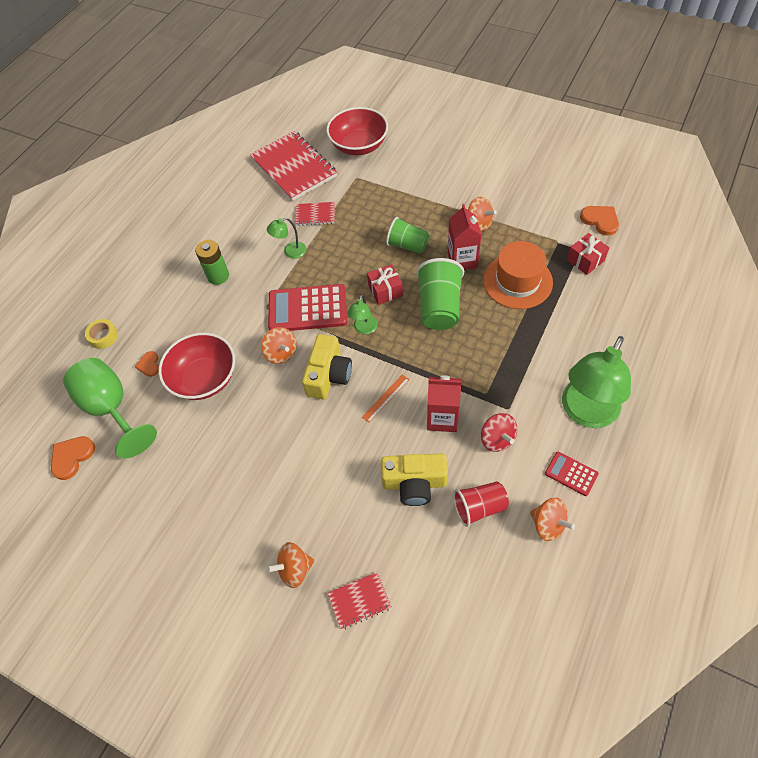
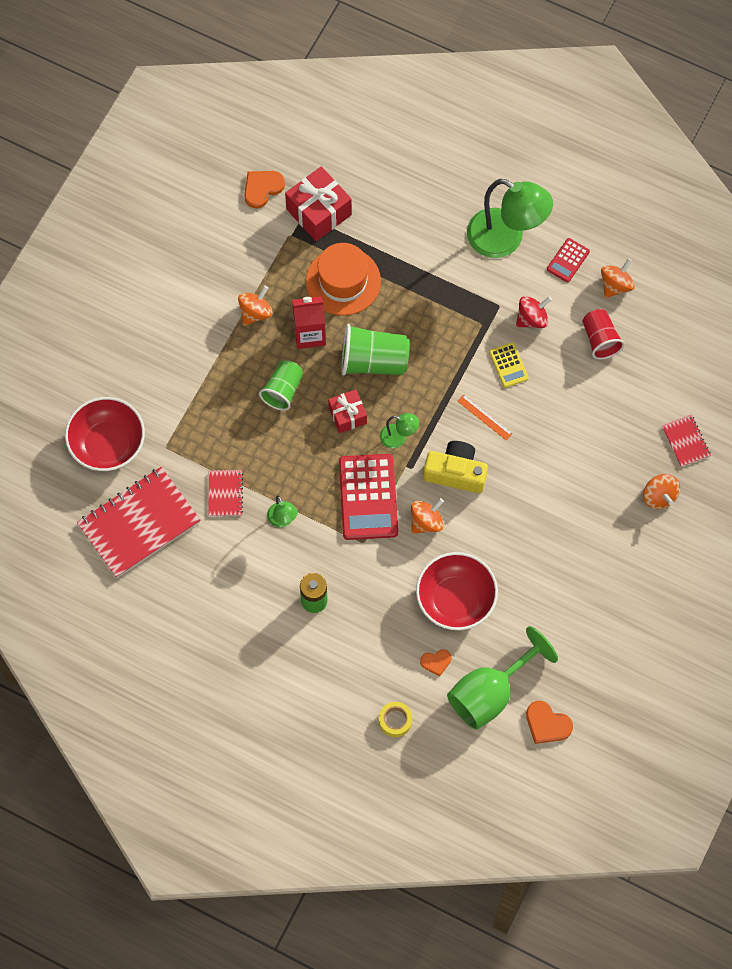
camera: 95 degrees left, 10 degrees up
yellow camera [381,454,448,506] -> none
red carton [427,375,462,432] -> yellow calculator [489,342,529,388]
red gift [567,233,609,275] -> red gift [285,166,352,241], size x1.62

